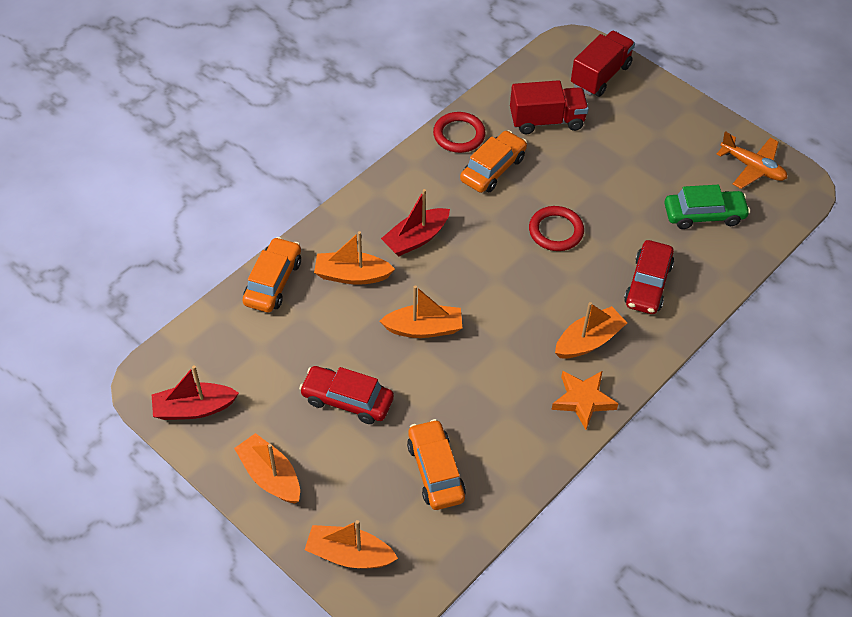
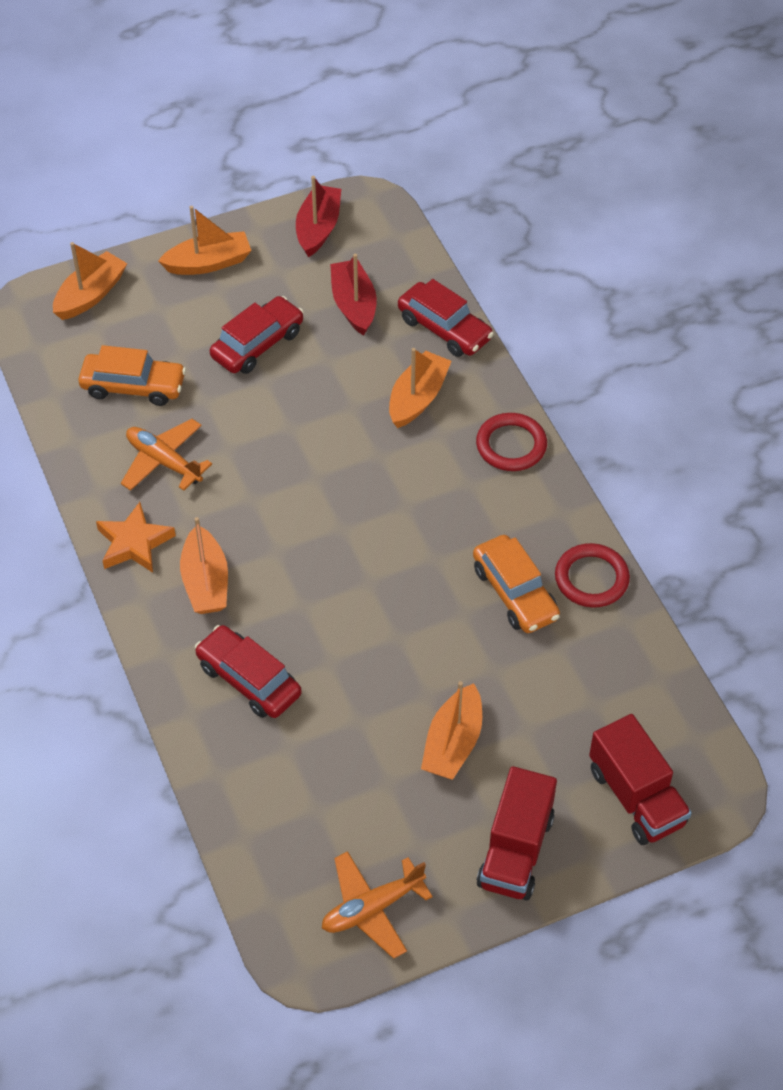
camera: 115 degrees right, 0 degrees up
orange car [243,237,301,312] -> red car [398,279,494,357]
orange boat [380,285,462,338] -> orange boat moved to [421,681,482,780]
red boat [381,189,450,256] -> red boat moved to [330,254,377,336]
red truck [510,80,589,134] -> red truck moved to [477,766,557,900]
red ring [529,206,584,251] -> red ring moved to [476,413,547,471]
green car [665,185,750,229] -> none
none -> orange plane [121,419,212,491]

